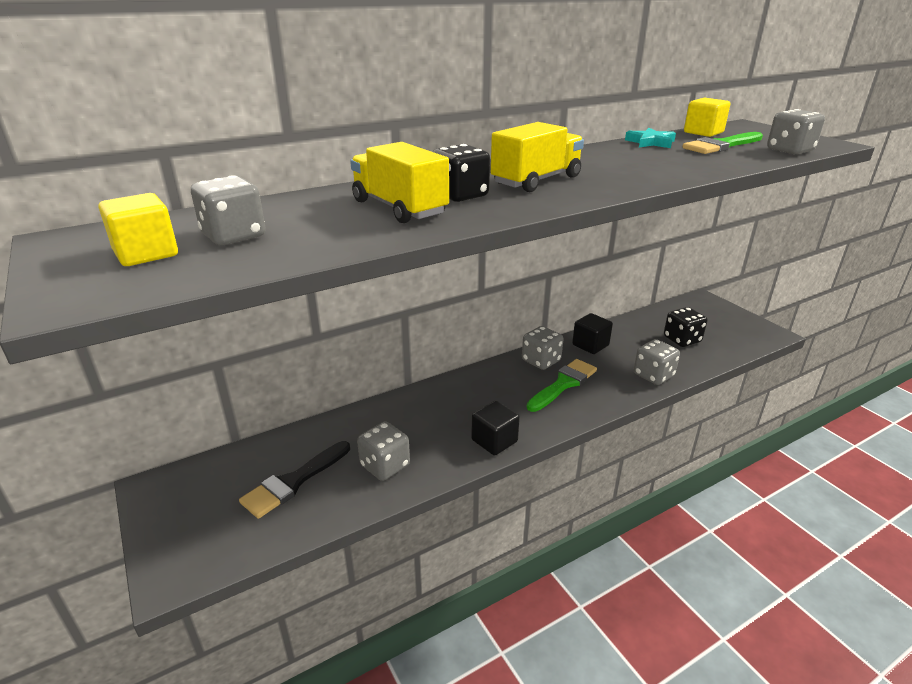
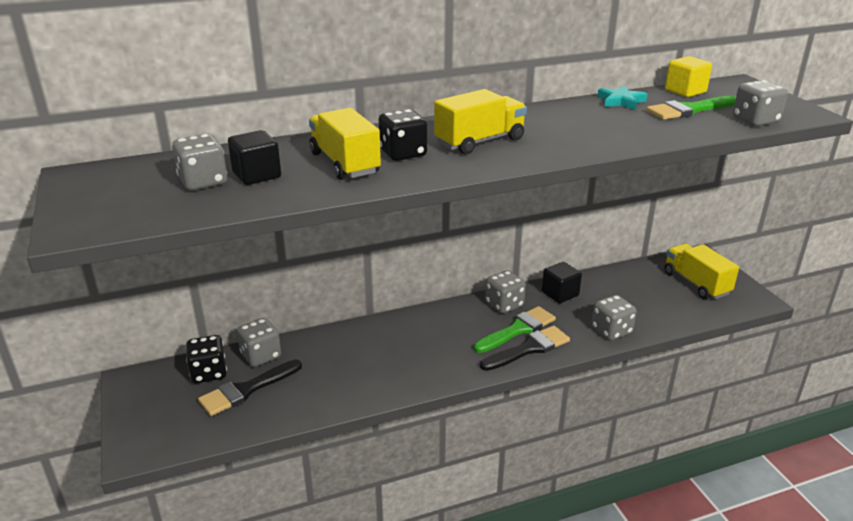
camera: 10 degrees right, 0 degrees up
yellow cube [99,193,178,266] -> none
grey dice [357,421,410,481] -> grey dice moved to [237,318,281,367]
black cube [471,401,520,456] -> black cube moved to [228,130,281,185]
black dice [664,307,708,347] -> black dice moved to [186,335,227,383]
none -> black brush [480,326,570,371]
none -> yellow truck [664,243,739,299]

